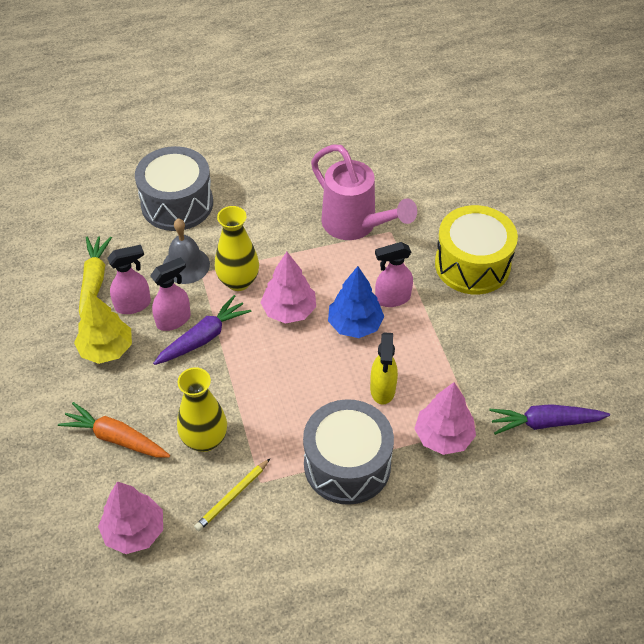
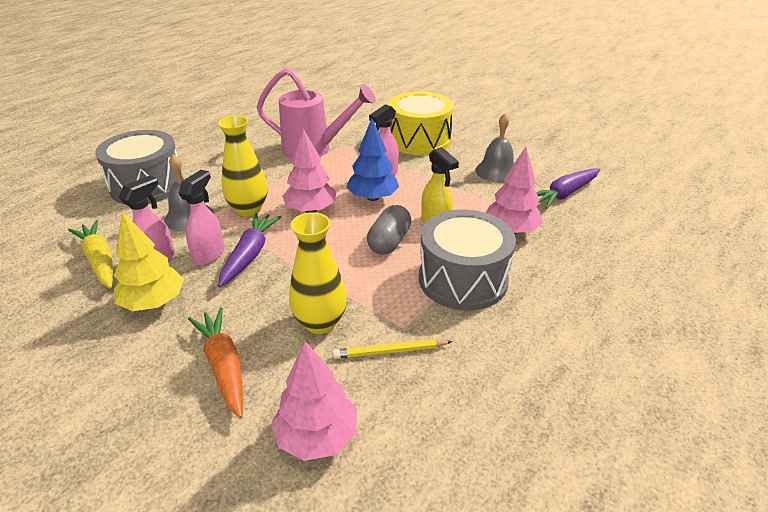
camera: 35 degrees left, 15 degrees down
orange carrot [58,402,170,458] -> orange carrot turned 75 degrees clockwise [188,307,243,419]
yellow pencil [194,458,271,531] -> yellow pencil turned 75 degrees clockwise [333,339,453,359]
none -> grey capsule [367,205,411,255]
none -> grey bell [475,113,514,183]

